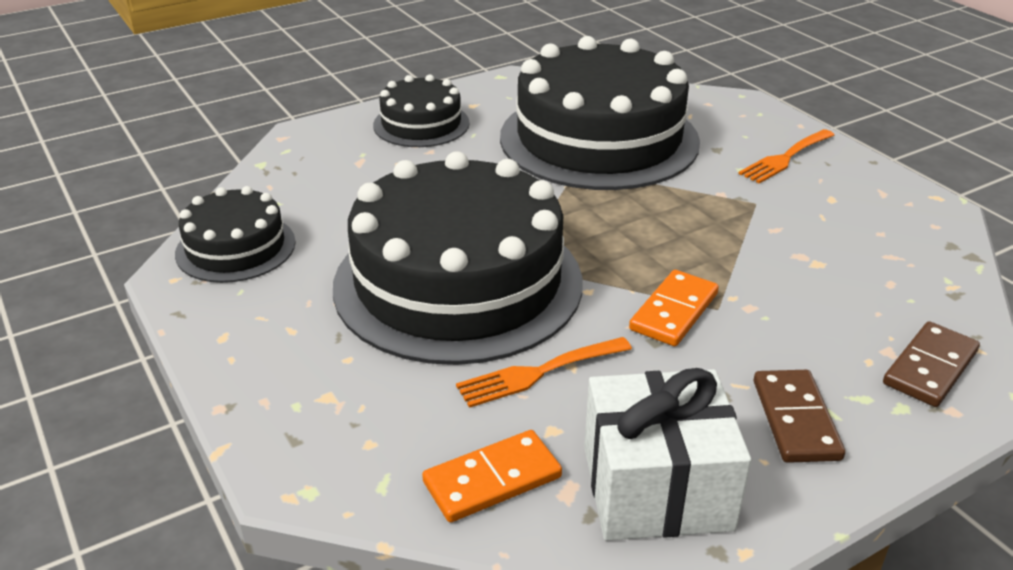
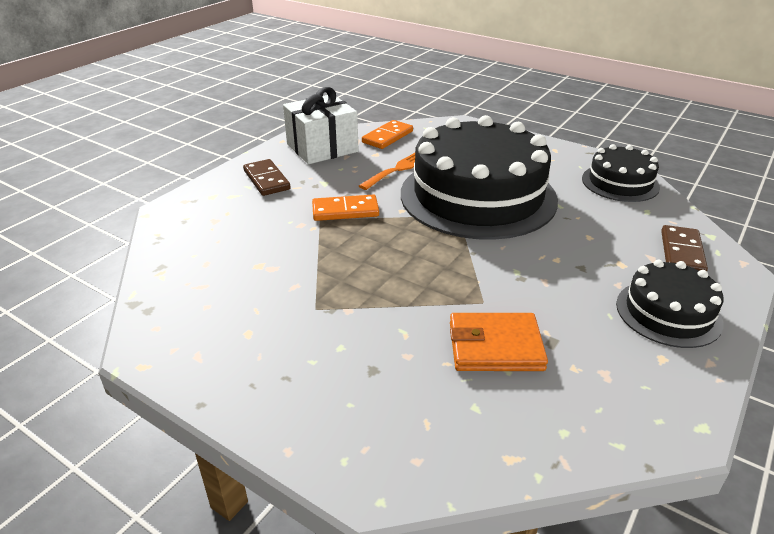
camera: 155 degrees right, 0 degrees up
black cake [500,36,700,190] -> orange wallet [450,313,548,371]
orange domino [629,270,719,346] -> orange domino turned 75 degrees clockwise [312,194,379,221]
orange fork [738,129,834,183] -> none
brown domino [883,321,980,407] -> brown domino moved to [661,225,708,271]

